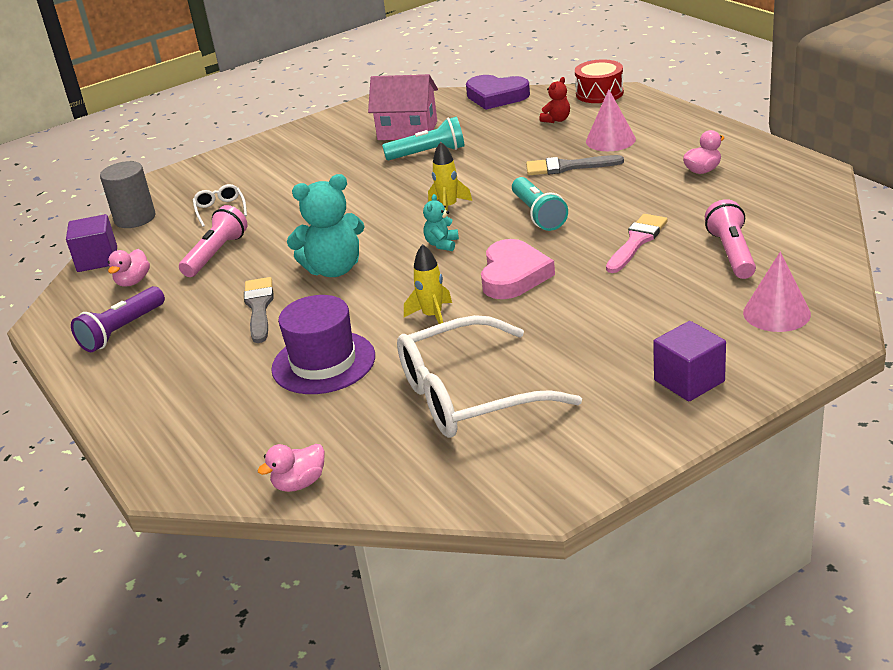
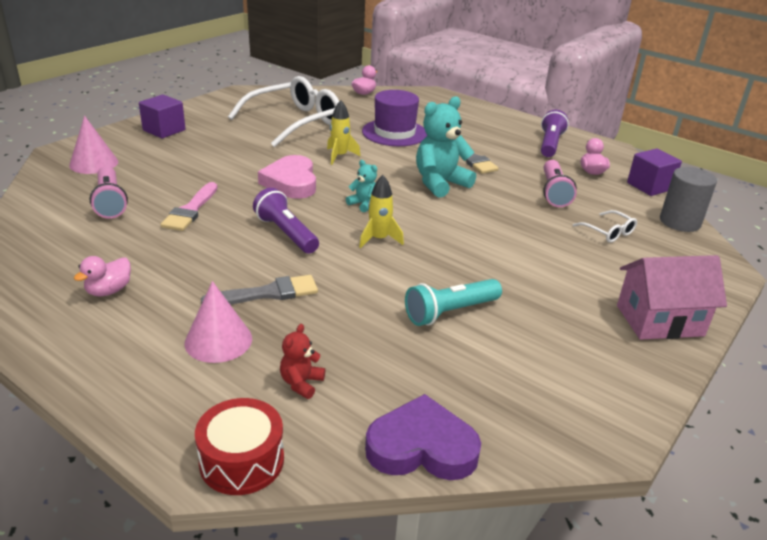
camera: 155 degrees right, 0 degrees up
pink house [368,74,438,140] -> pink house moved to [617,255,727,340]
turquoise teddy bear [423,194,459,251] -> turquoise teddy bear turned 45 degrees counterclockwise [346,160,377,212]
turquoise flashlight [512,177,568,231] -> purple flashlight [253,188,319,254]

